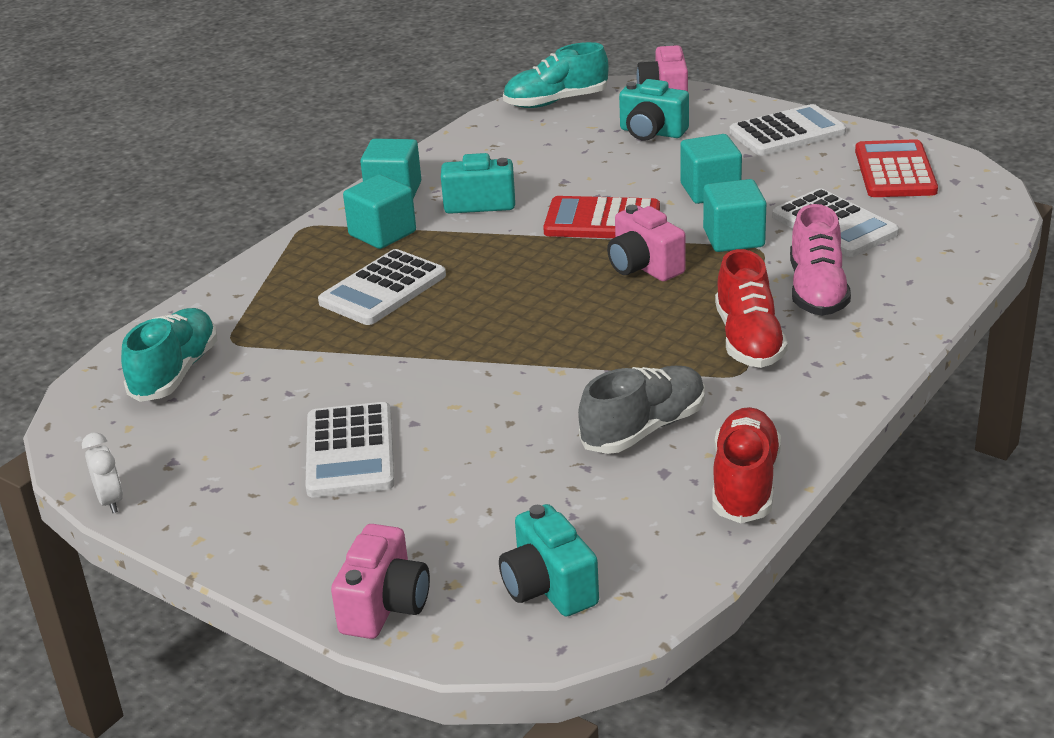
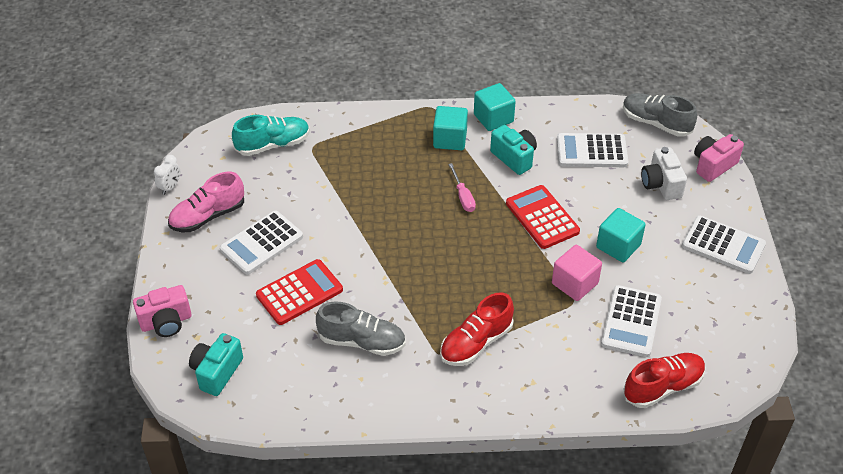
camera: 50 degrees right, 15 degrees up
white calculator [318,249,446,325] -> white calculator moved to [557,133,628,167]
turquoise shoe [503,42,609,108] -> grey shoe [623,93,697,137]
pink camera [607,205,686,281] -> none
turquoise camera [619,79,689,141] -> white camera [641,147,687,200]
turquoise cube [703,179,766,252] -> pink cube [552,245,602,301]
red shoe [712,407,781,523] -> red shoe moved to [623,353,706,408]
pink shoe [790,204,851,316] -> pink shoe moved to [168,172,244,232]
red calculator [855,139,938,197] -> red calculator moved to [256,259,343,325]
none -> pink screwdriver [448,163,476,212]

